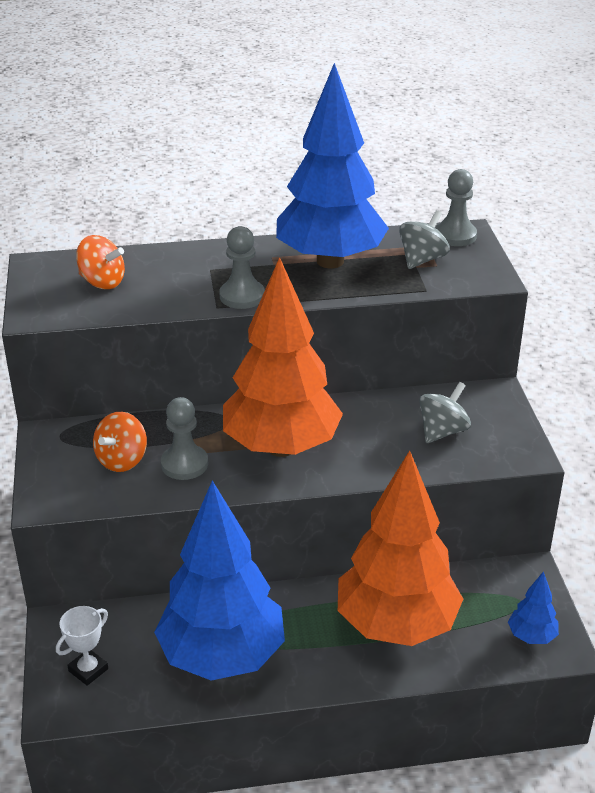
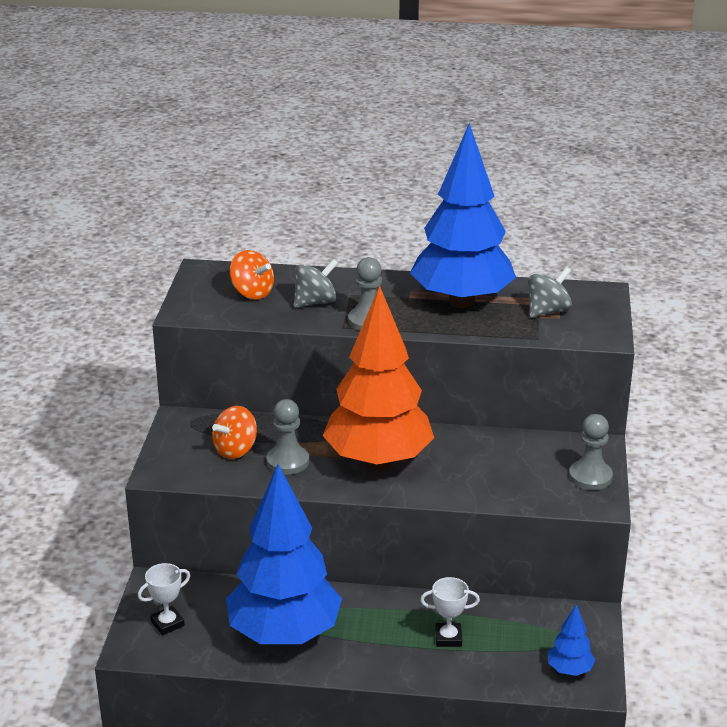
camera: 15 degrees right, 5 degrees down
orange tree [338,450,463,646] -> white trophy [420,577,480,647]
grey spinning top [419,382,471,443] -> grey spinning top moved to [294,259,338,308]
grey pawn [435,169,477,246] -> grey pawn moved to [569,414,613,490]

